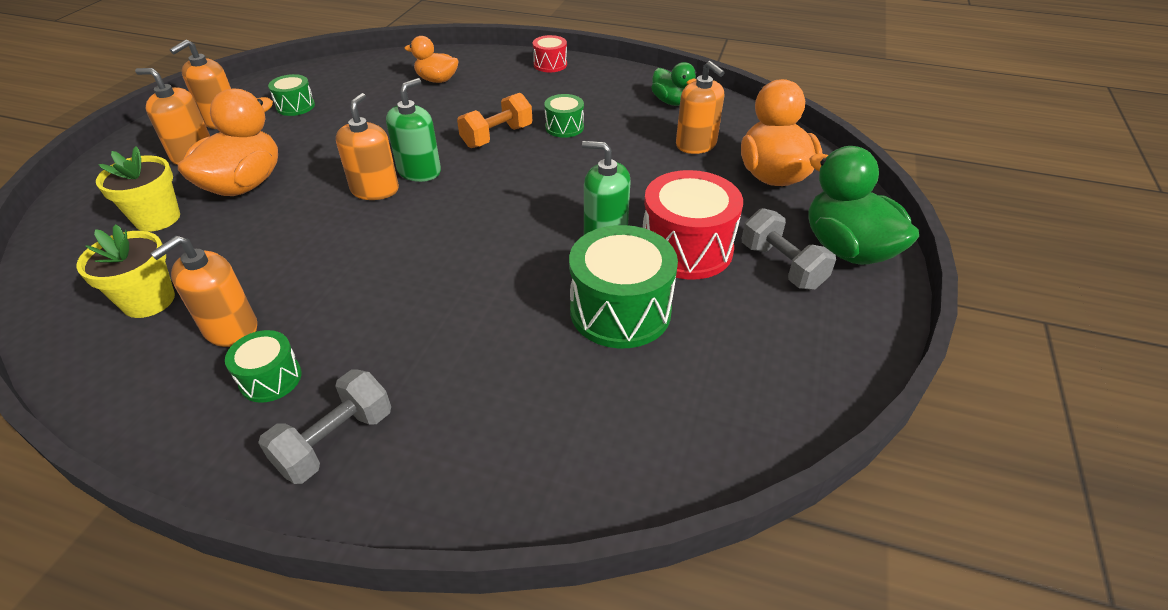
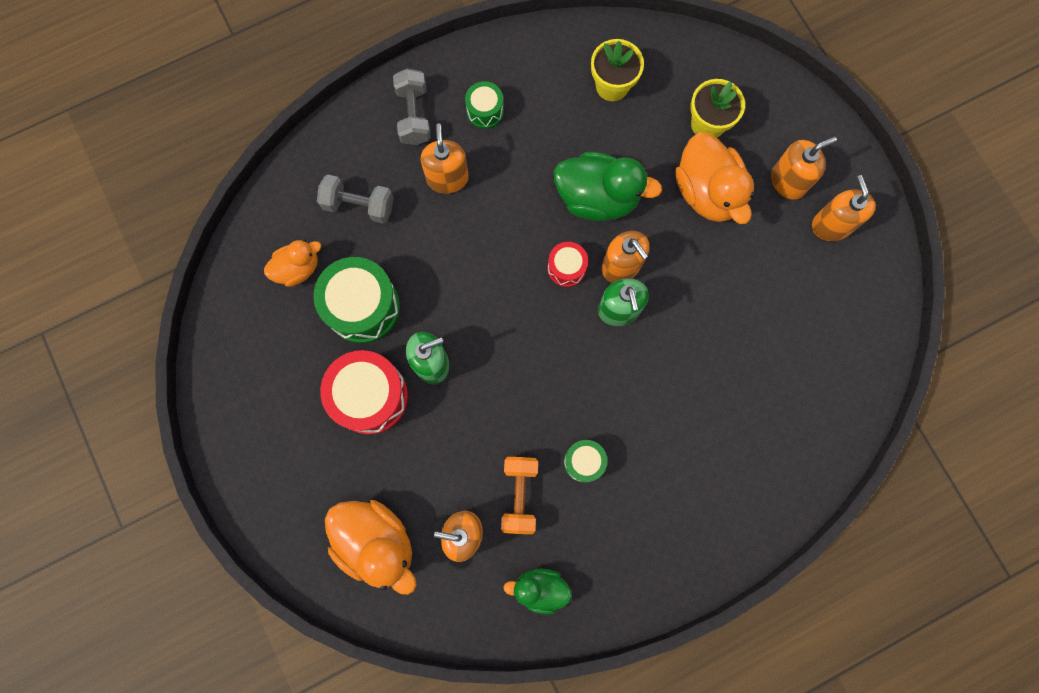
camera: 135 degrees right, 35 degrees up
orange soap dispenser [150,236,257,347] -> orange soap dispenser moved to [421,124,469,194]
green drum [268,74,315,116] -> none
orange duck [404,36,458,83] -> orange duck moved to [264,240,321,287]
orange dumbbell [457,93,532,148] -> orange dumbbell moved to [501,457,538,534]
red drum [533,35,567,72] -> red drum moved to [547,242,588,287]
grey dumbbell [742,208,836,290] -> grey dumbbell moved to [317,174,394,224]
green duck [808,146,919,265] -> green duck moved to [554,152,662,221]

